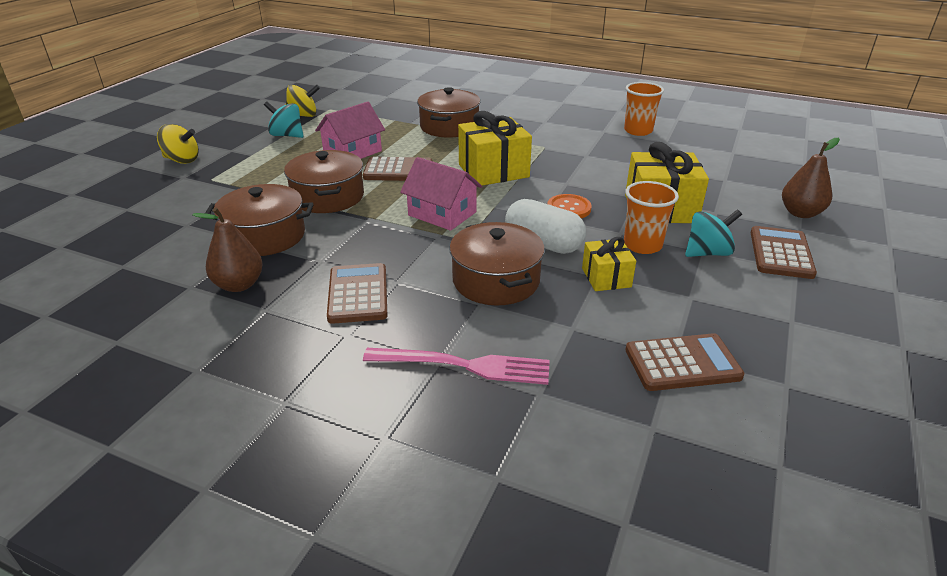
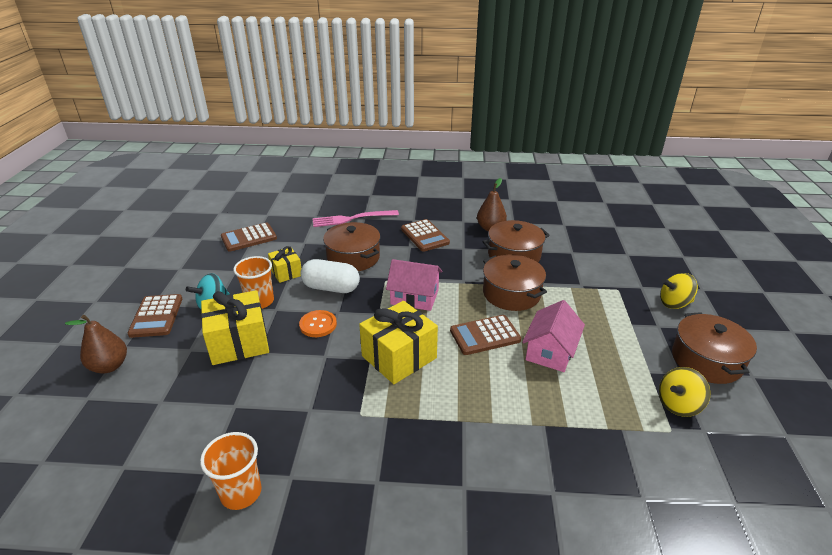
camera: 160 degrees right, 0 degrees up
turquoise spinning top [264,101,304,138] -> none
brown pot [417,87,481,138] -> brown pot moved to [672,312,757,384]

